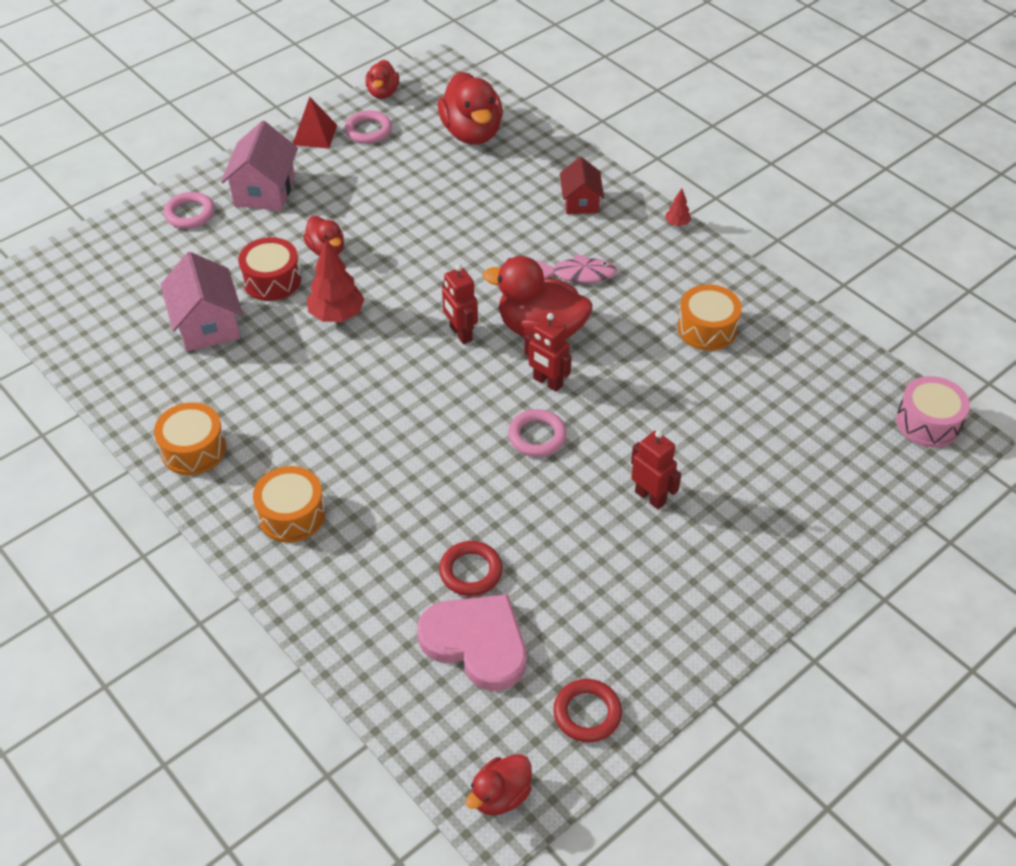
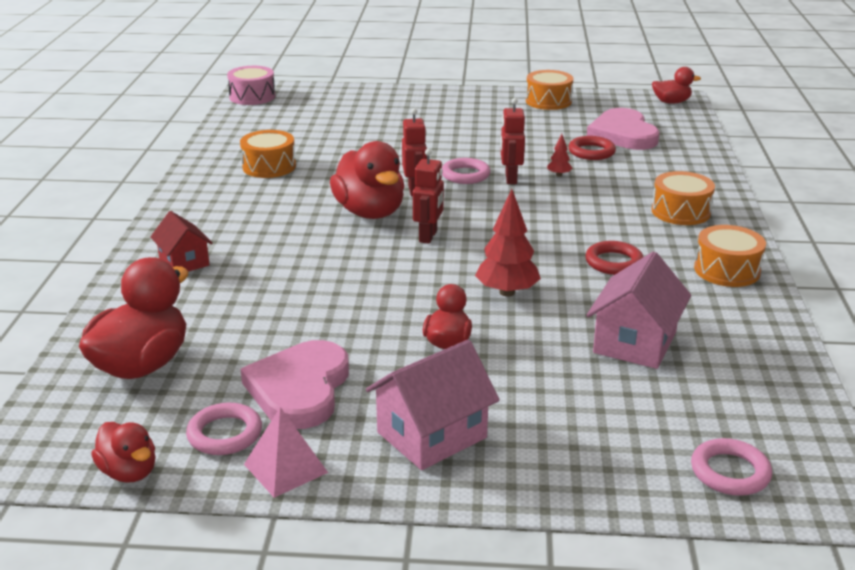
camera: 135 degrees left, 20 degrees down
pink ring [164,192,215,229] -> pink ring moved to [691,438,772,496]
red drum [238,237,301,301] -> none
red pyramid [293,97,337,149] -> pink pyramid [244,407,328,498]
red duck [365,60,399,99] -> red duck turned 90 degrees clockwise [91,422,156,483]
pink fish [538,254,617,283] -> none
red ring [553,679,622,742] -> red ring moved to [585,241,643,275]
red house [560,157,604,214] -> red house turned 75 degrees counterclockwise [150,211,213,271]
red robot [631,430,681,510] -> red robot moved to [501,98,525,184]
red tree [665,189,691,226] -> red tree moved to [547,134,572,177]
none -> pink heart [241,340,349,429]
none -> orange drum [526,70,573,110]

